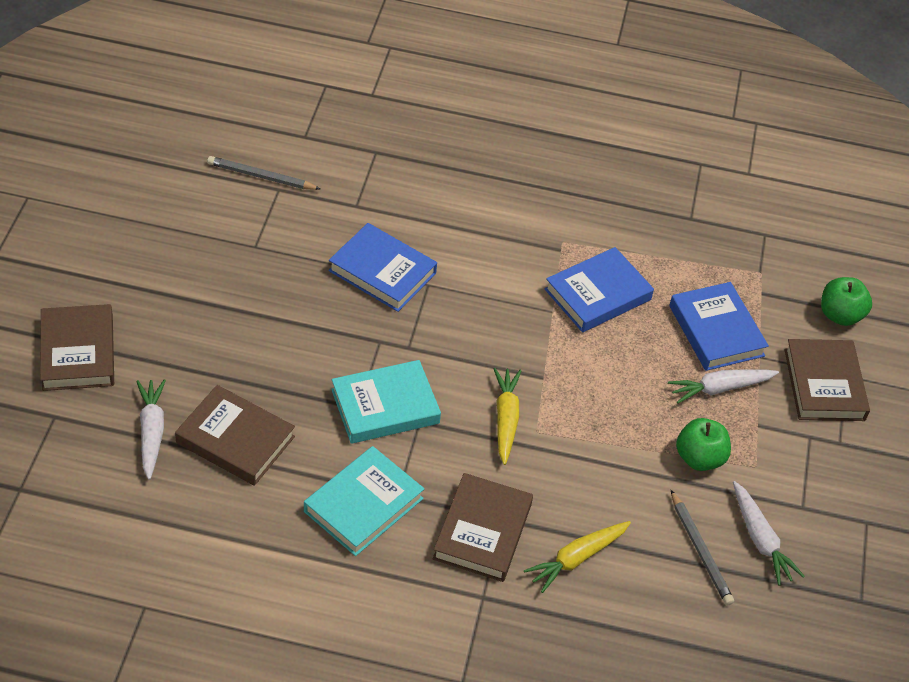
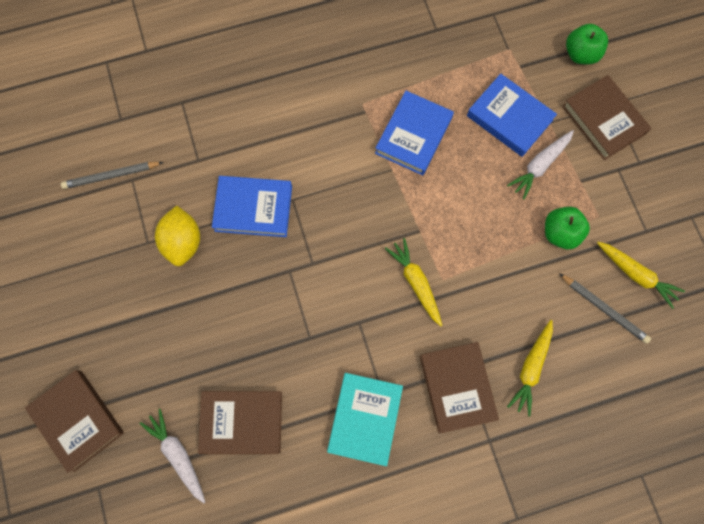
camera: 25 degrees left, 25 degrees up
turquoise book [331,360,441,444] -> none
white carrot [733,481,805,586] -> yellow carrot [597,242,685,309]
none -> yellow lemon [155,206,200,266]

